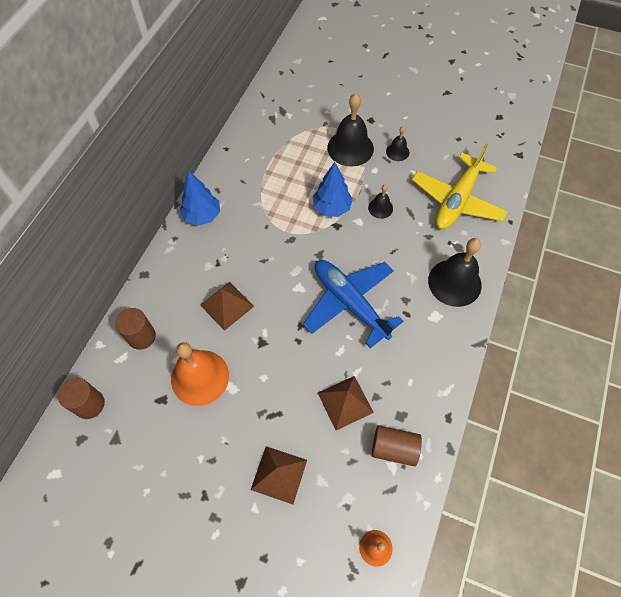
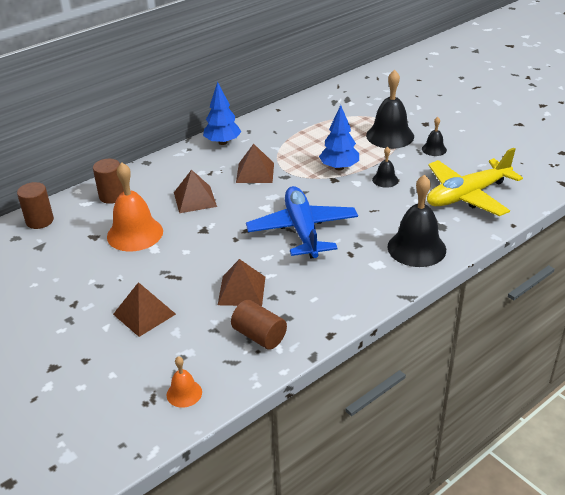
camera: 30 degrees right, 25 degrees down
none -> brown pyramid [236,144,274,183]

